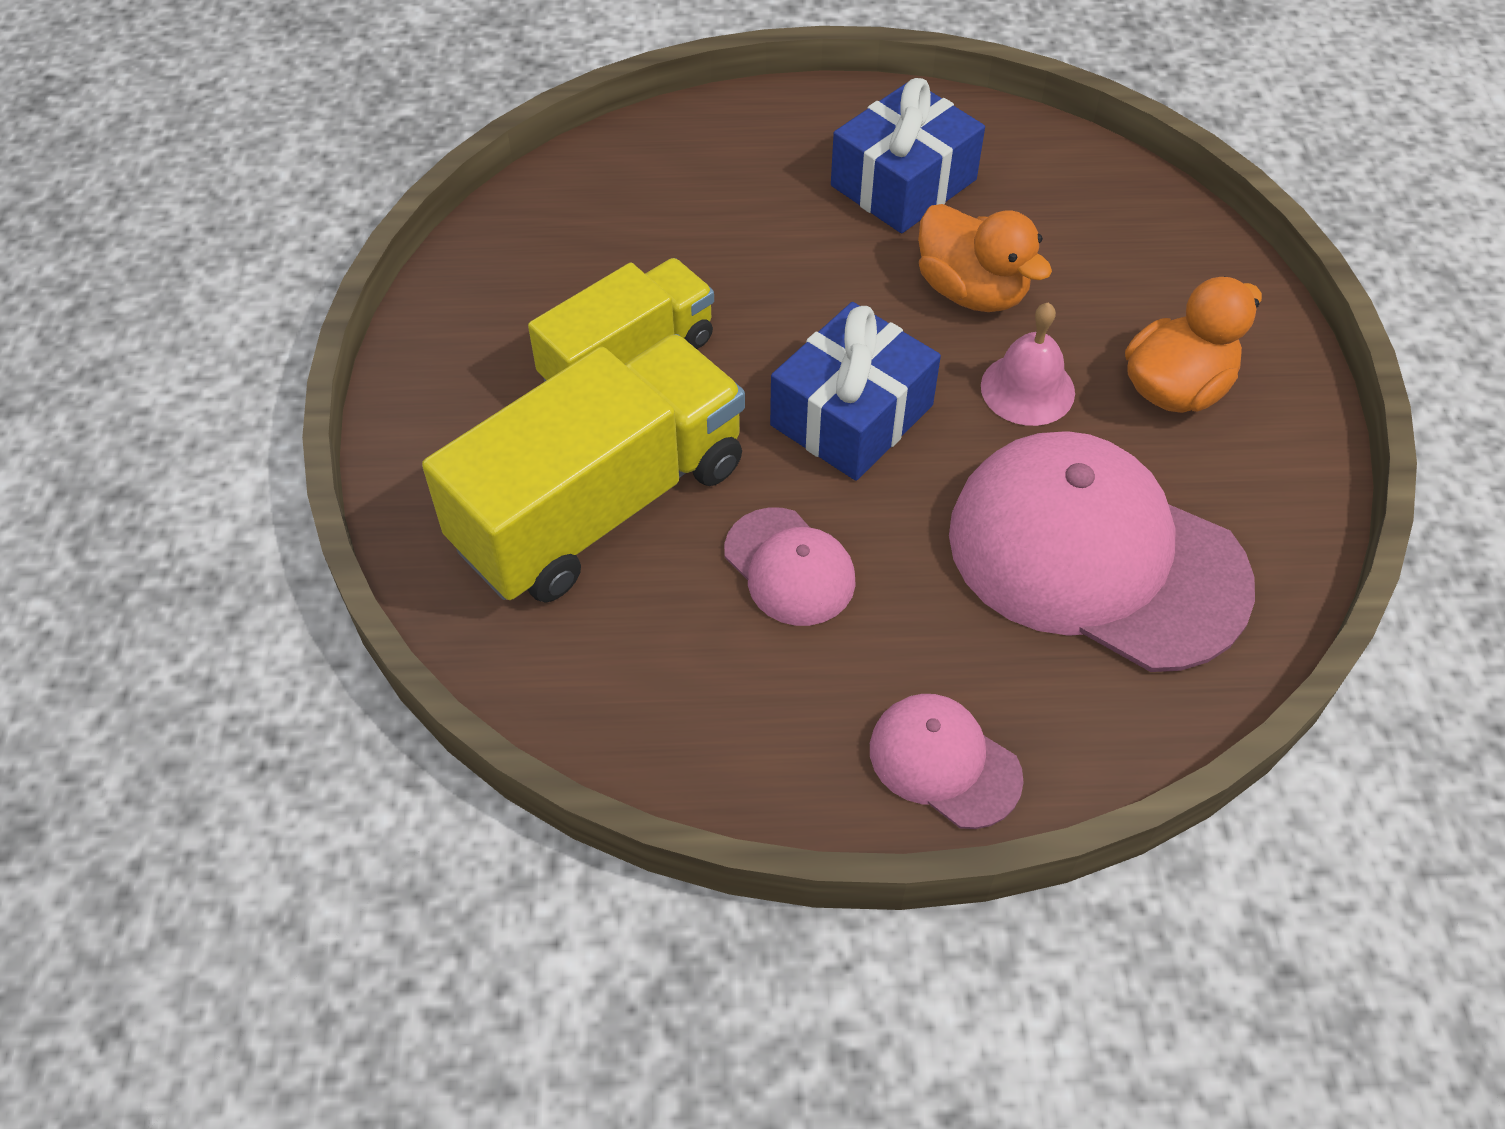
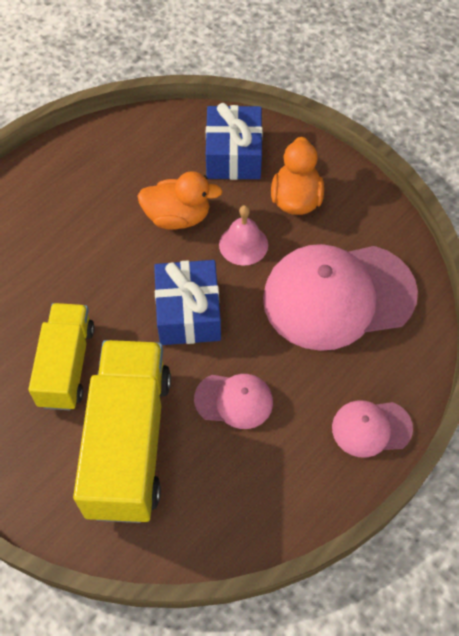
camera: 45 degrees left, 5 degrees up
blue gift [831,78,985,233] -> blue gift moved to [206,103,263,180]

